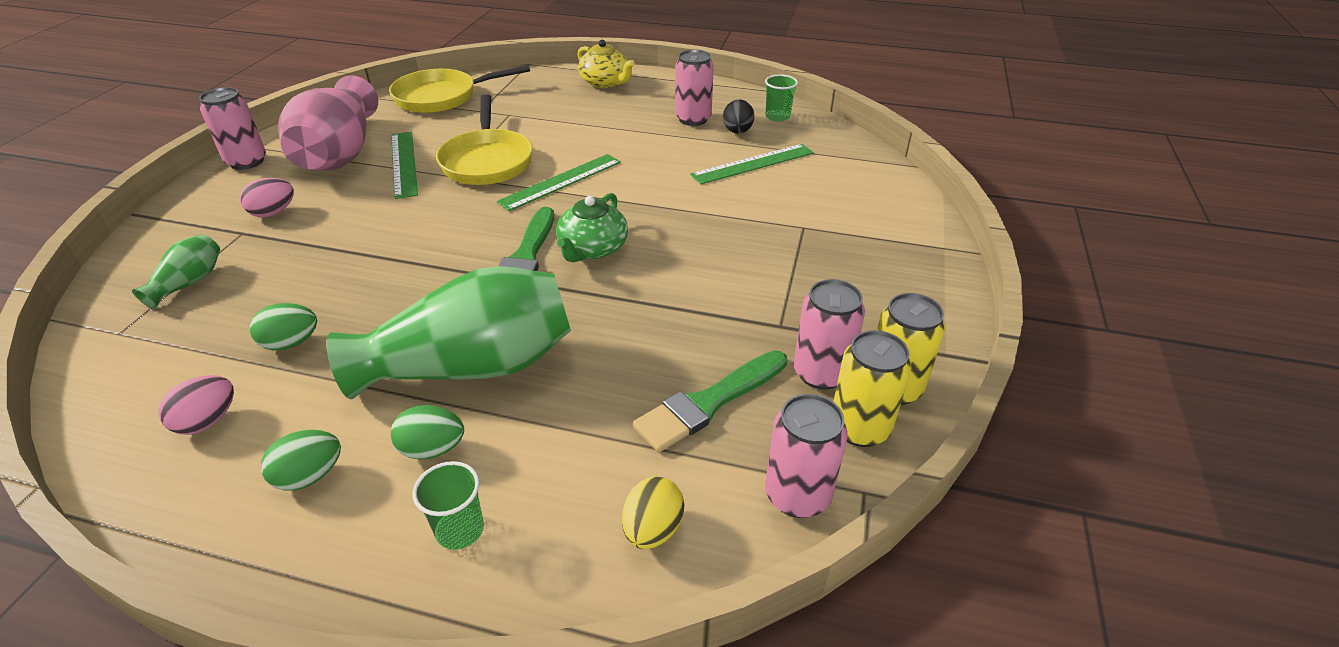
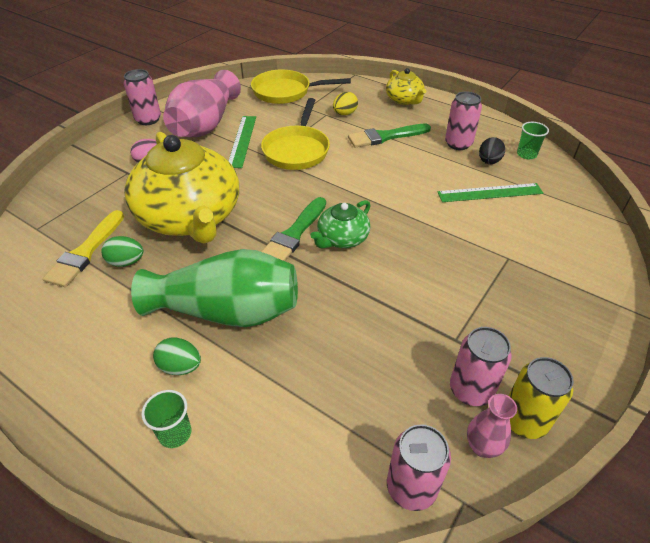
camera: 20 degrees right, 5 degrees up
green vase [132,234,220,309] -> none
pink egg [158,375,234,435] -> none
green egg [261,430,341,491] -> none
green ruler [496,154,621,211] -> none
yellow egg [622,477,684,549] -> yellow egg moved to [333,92,358,115]
green brush [633,350,787,452] -> green brush moved to [348,124,431,148]
yellow can [833,330,911,447] -> pink vase [467,394,517,458]
none -> yellow brush [43,210,124,287]
none -> yellow teapot [124,132,239,244]

